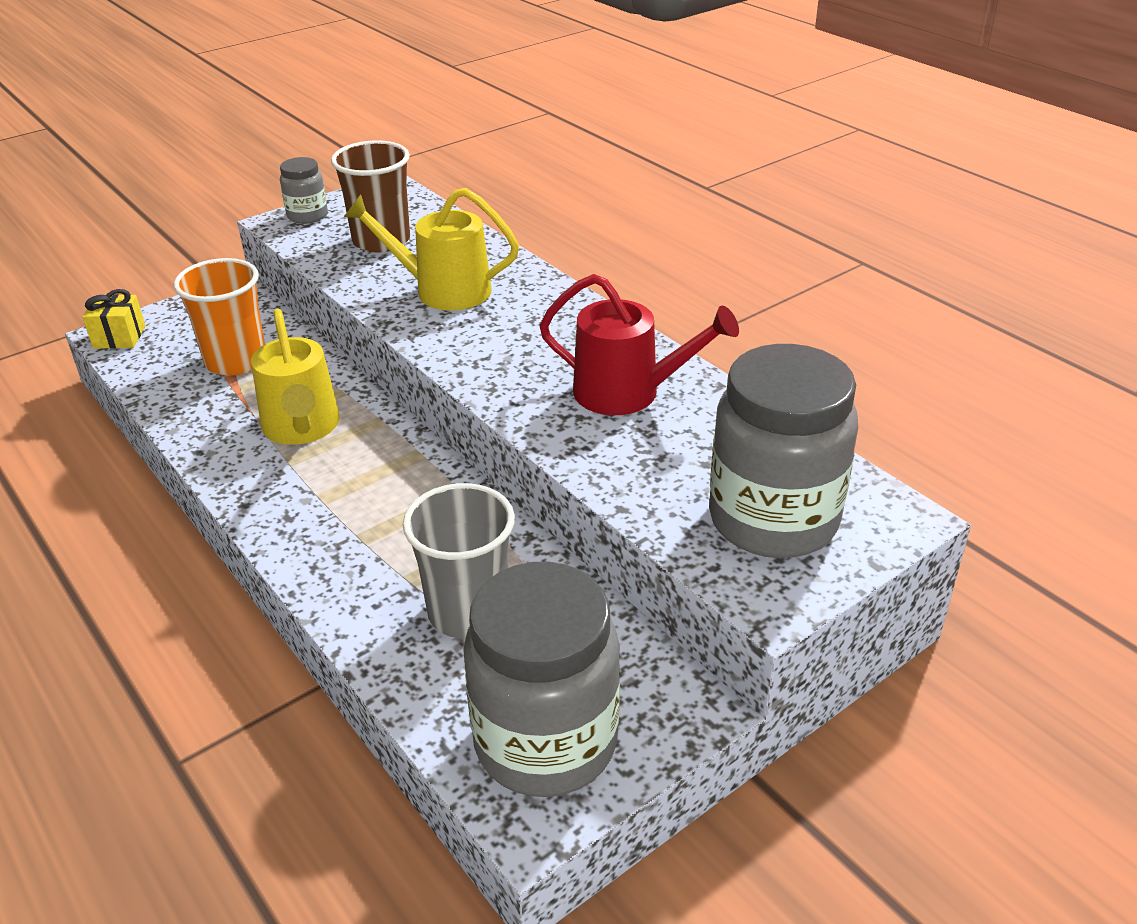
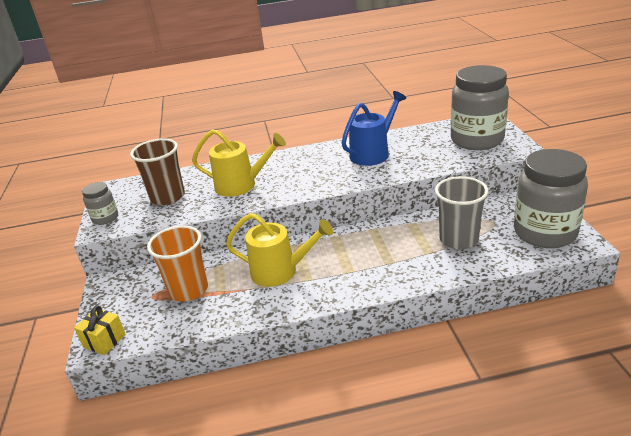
camera: 60 degrees left, 5 degrees down
yellow watering can [344,188,519,310] -> yellow watering can turned 120 degrees counterclockwise [192,129,286,197]
red watering can [539,274,739,415] -> blue watering can [342,91,406,166]

